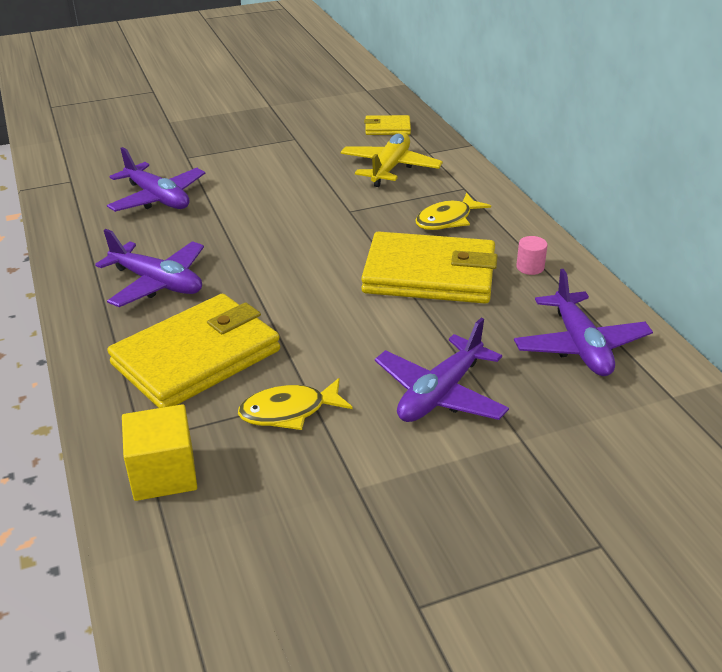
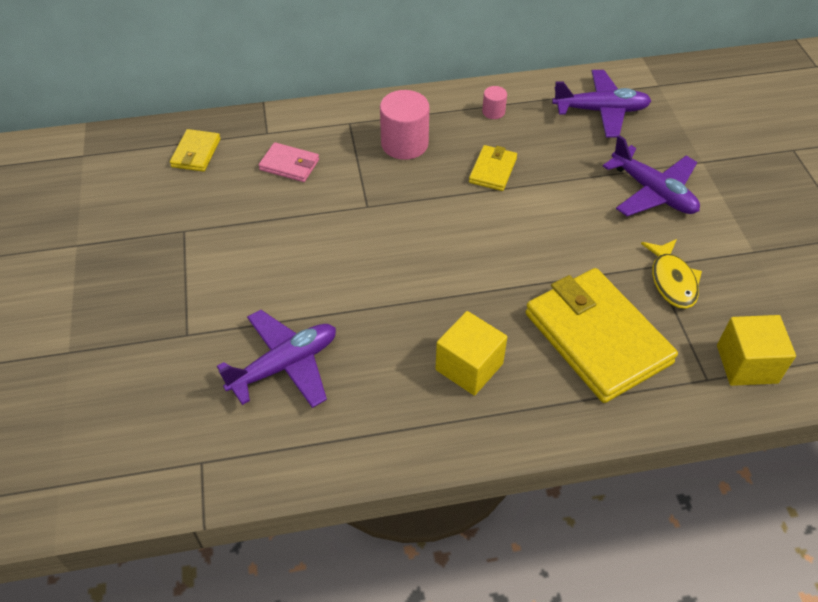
camera: 80 degrees left, 15 degrees up
purple plane [95,229,204,307] -> yellow cube [435,311,507,396]
yellow plane [340,133,443,187] -> pink wallet [259,142,319,182]
yellow wallet [361,231,498,304] -> yellow wallet [469,145,517,191], size x0.47
yellow fish [415,193,491,230] -> pink cylinder [380,90,429,160]

